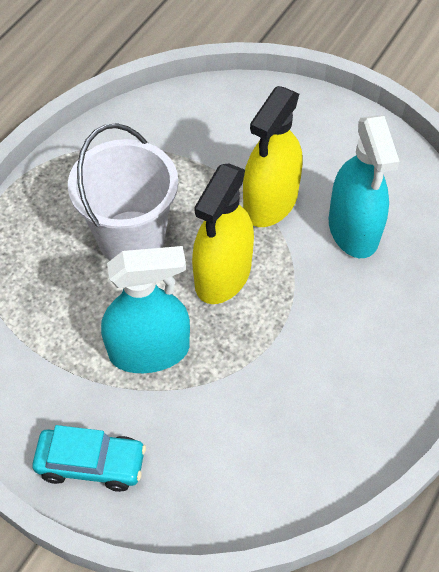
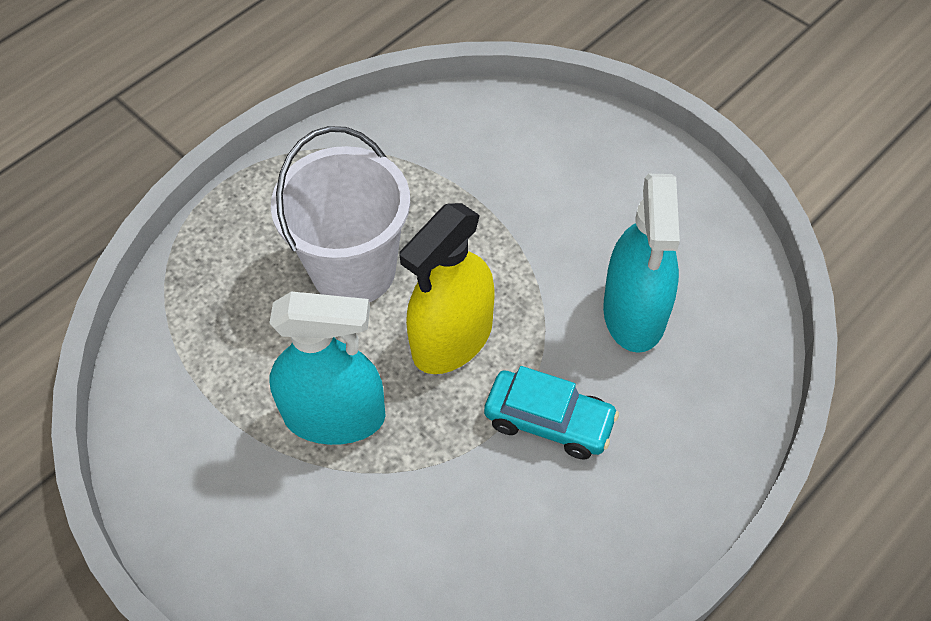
camera: 15 degrees right, 0 degrees up
turquoise car [32,425,146,492] -> turquoise car moved to [484,366,619,459]
yellow spray bottle [243,86,303,227] -> none

